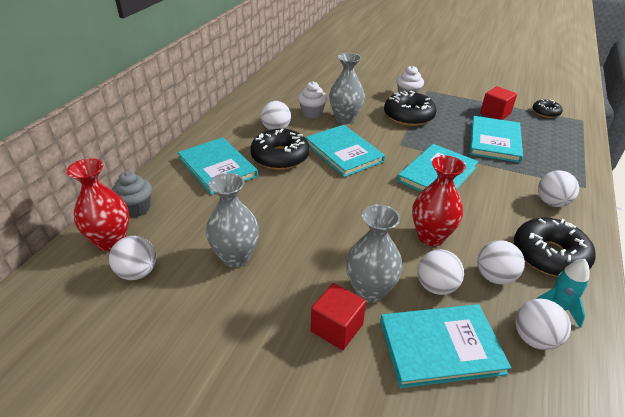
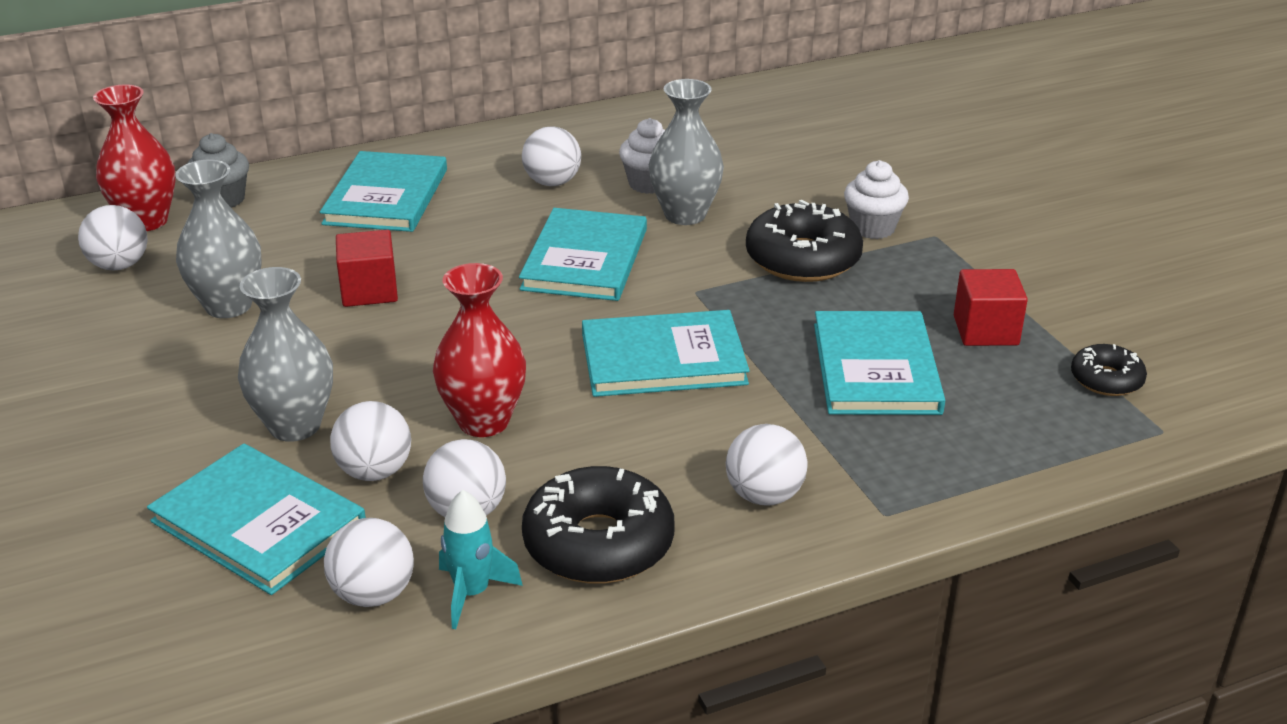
camera: 45 degrees right, 5 degrees down
black donut [250,129,310,170] -> none
red cube [311,283,366,350] -> red cube moved to [336,230,398,307]
turquoise book [470,116,523,163] -> turquoise book turned 60 degrees counterclockwise [814,311,945,415]

